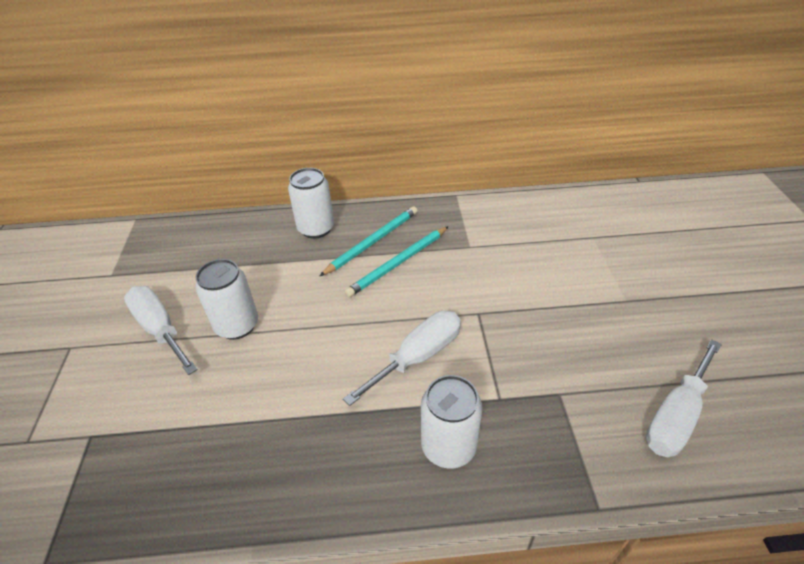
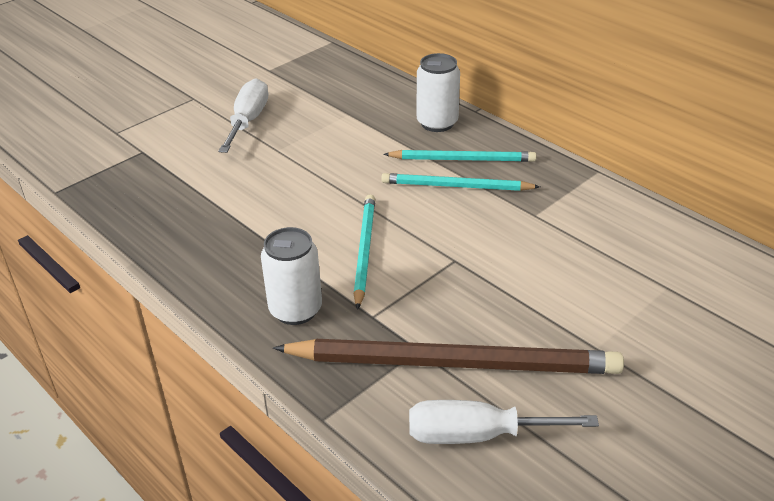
camera: 50 degrees right, 5 degrees down
white can [195,259,258,340] -> none
white screwdriver [343,311,461,406] -> turquoise pencil [354,194,375,310]
none -> brown pencil [273,339,624,374]

